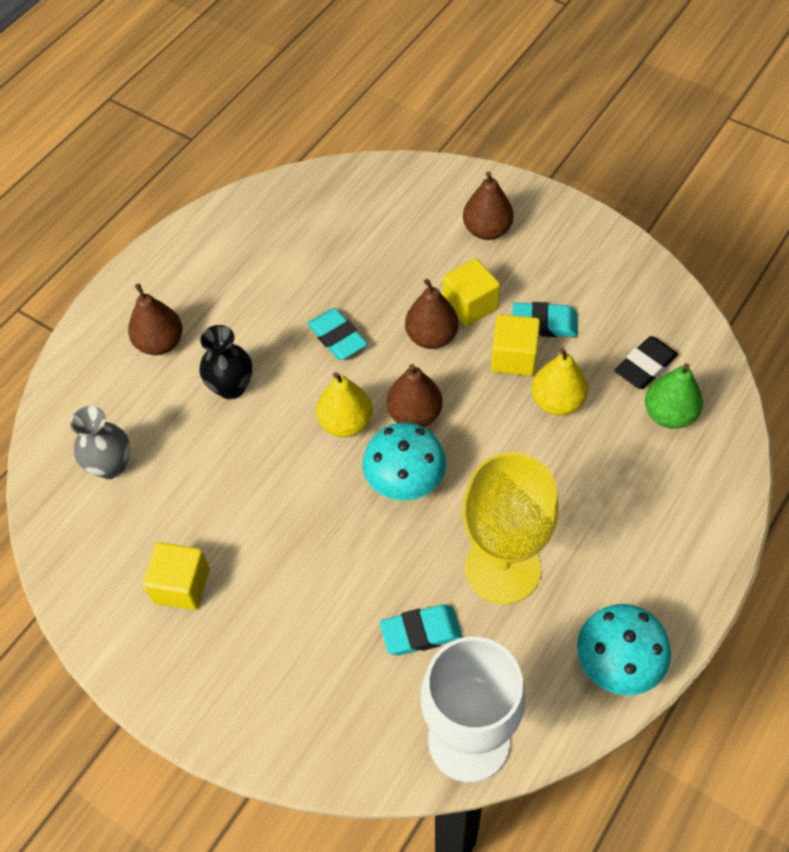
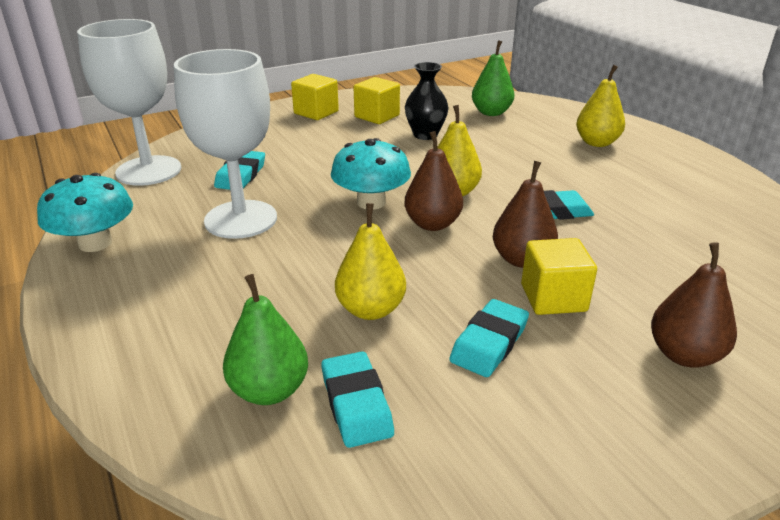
camera: 115 degrees right, 25 degrees down
grey vase [70,406,130,479] -> green pear [472,40,515,116]
brown pear [128,284,182,355] -> yellow pear [576,65,625,147]
black vase [199,325,252,399] -> black vase moved to [405,62,449,140]
yellow goblet [462,452,559,604] -> white goblet [174,49,277,239]
yellow cube [491,314,540,376] -> yellow cube moved to [291,74,339,120]
black eraser [614,336,678,389] -> turquoise eraser [321,351,394,448]

